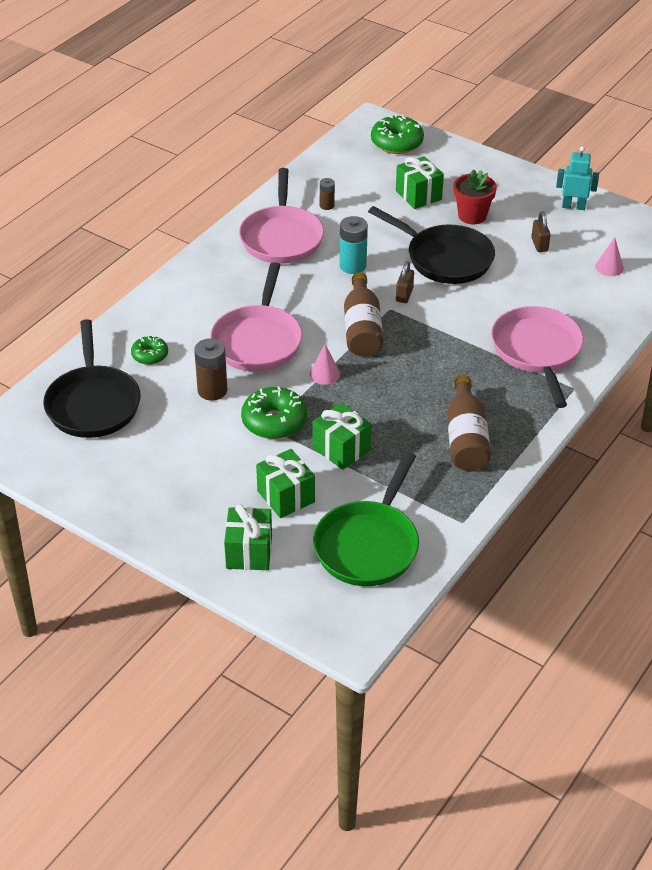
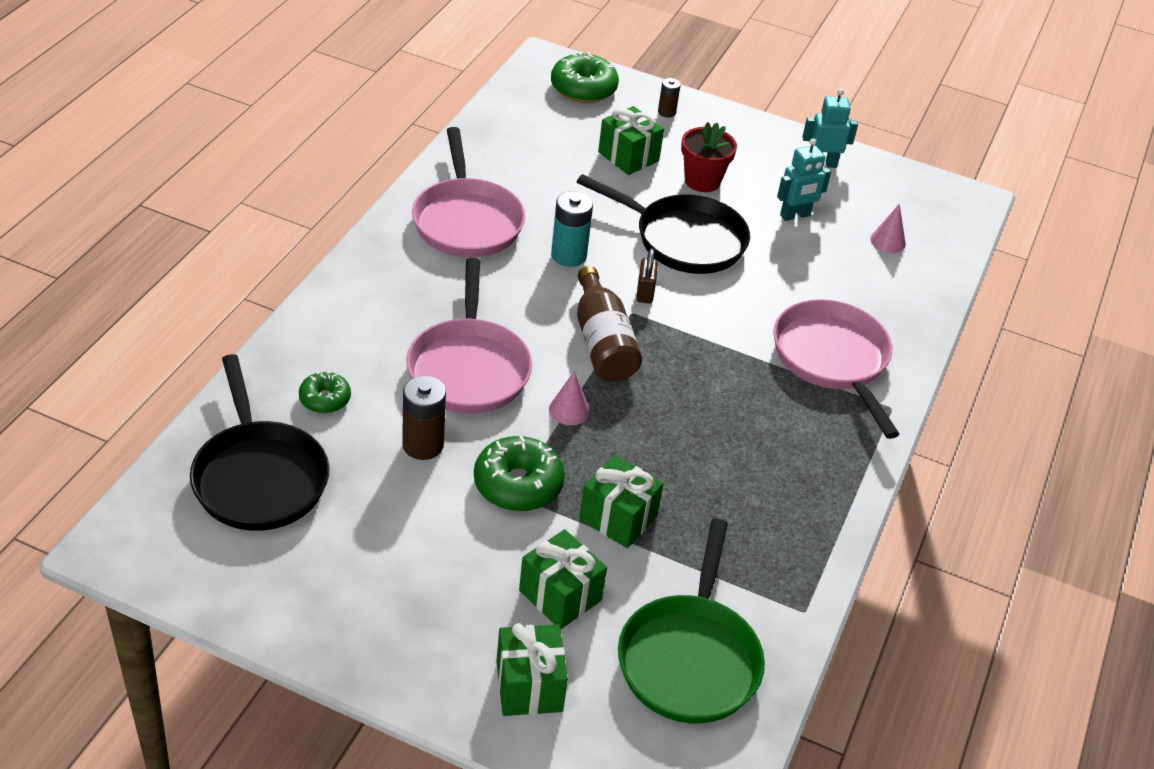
camera: 15 degrees left, 0 degrees up
brown battery [320,178,335,210] -> brown battery moved to [658,78,681,118]
brown bottle [447,375,491,471] -> none
brown padlock [531,211,551,252] -> turquoise robot [777,139,831,221]

